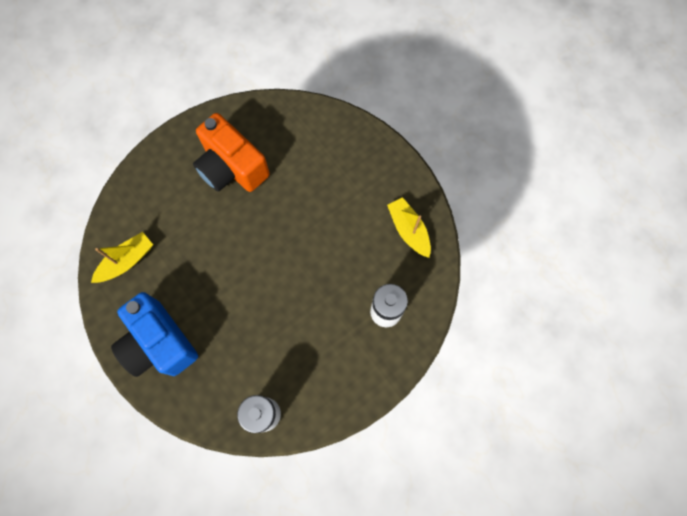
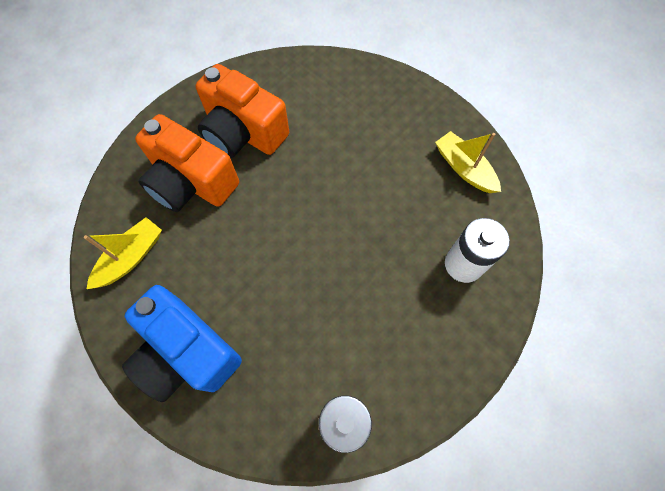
camera: 10 degrees left, 5 degrees down
none -> orange camera [135,114,239,212]

